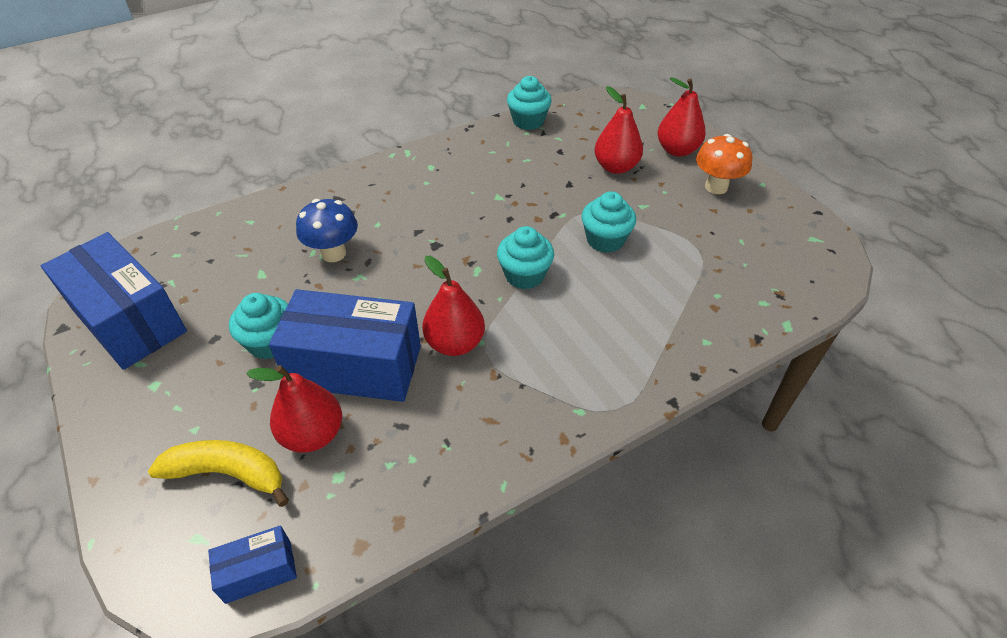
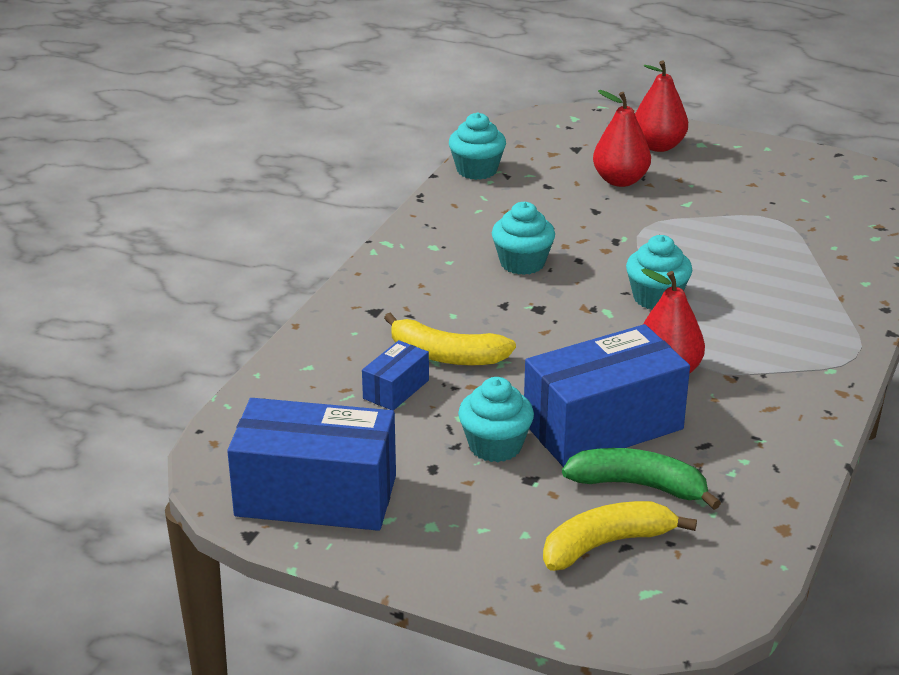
camera: 35 degrees left, 15 degrees down
blue box [208,525,297,604] -> blue box moved to [362,340,429,411]
red pear [246,365,342,453] -> green banana [562,448,721,510]
blue mushroom [296,199,358,262] -> yellow banana [384,313,516,366]
turquoise cupcake [582,191,636,253] -> turquoise cupcake moved to [492,202,555,275]
orange mushroom [696,134,752,194] -> none

